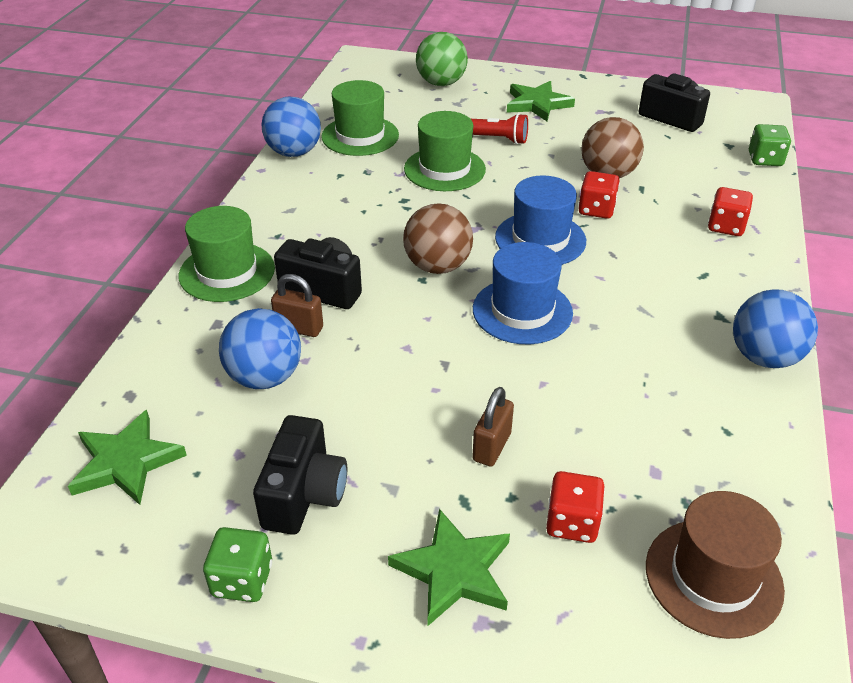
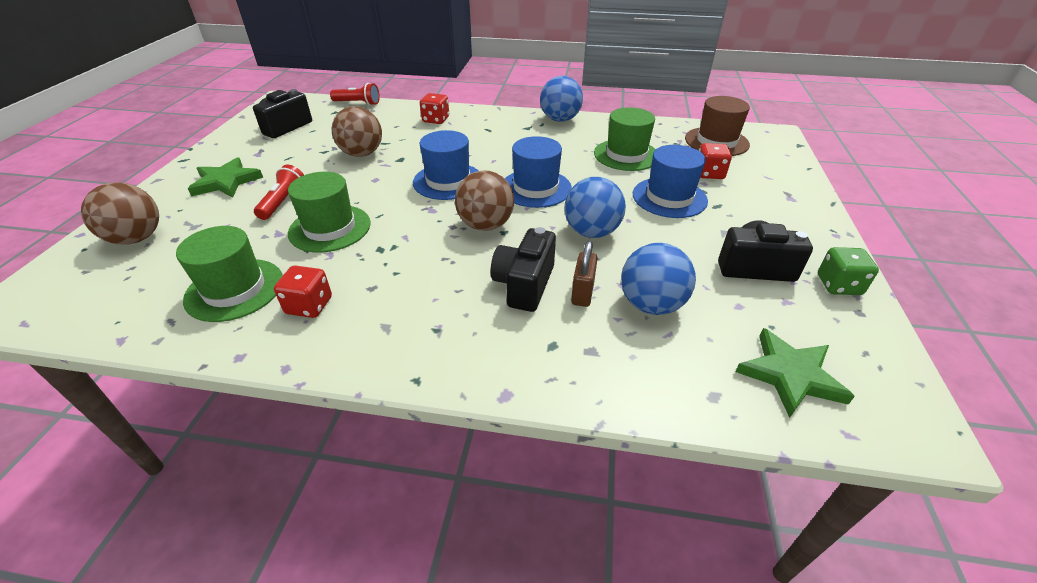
camera: 95 degrees left, 0 degrees up
green hat [179,206,275,302] -> green hat moved to [594,107,656,171]
blue ball [262,97,321,157] -> blue ball moved to [564,177,626,238]
green star [388,509,510,626] -> none
green ball [416,32,468,86] -> brown ball [81,182,159,245]
brown padlock [472,387,514,466] -> blue hat [633,145,708,218]
red dice [578,171,620,219] -> red dice moved to [274,266,332,318]
green dice [749,124,791,166] -> red flashlight [330,83,380,105]

